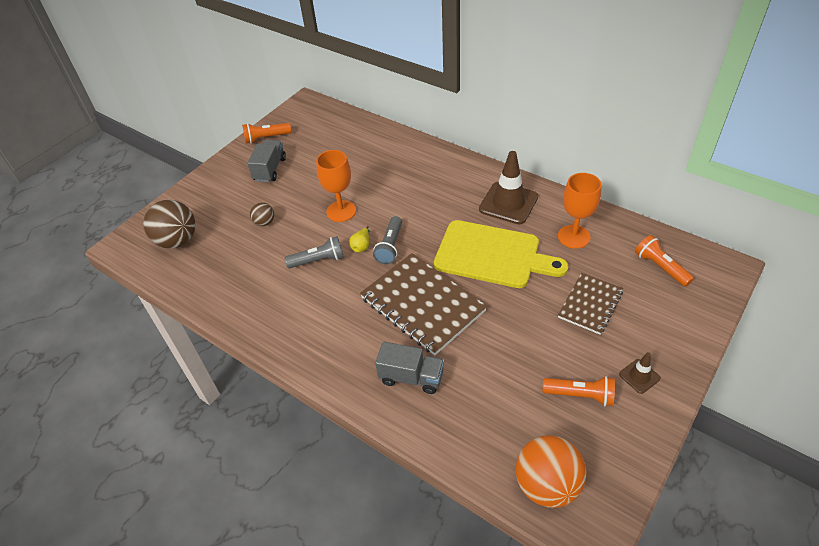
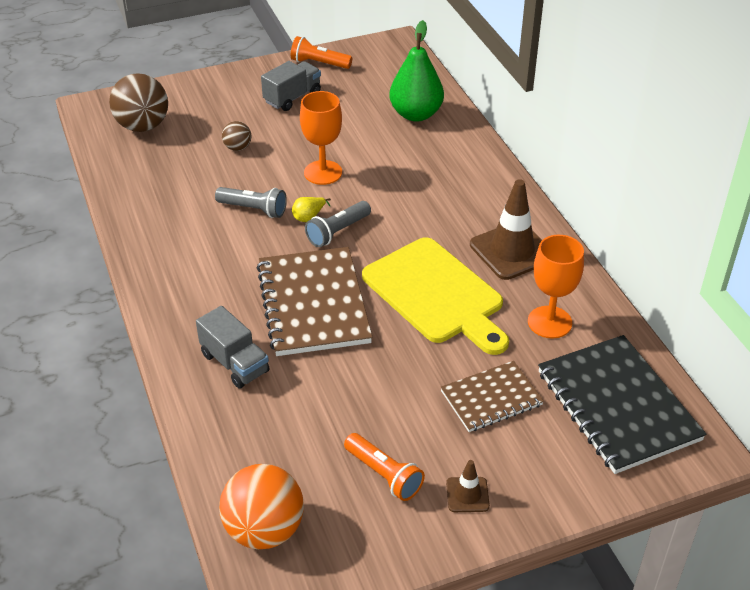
camera: 30 degrees right, 5 degrees down
orange flashlight [635,235,694,287] -> black notebook [538,335,707,474]
none -> green pear [389,20,444,122]

